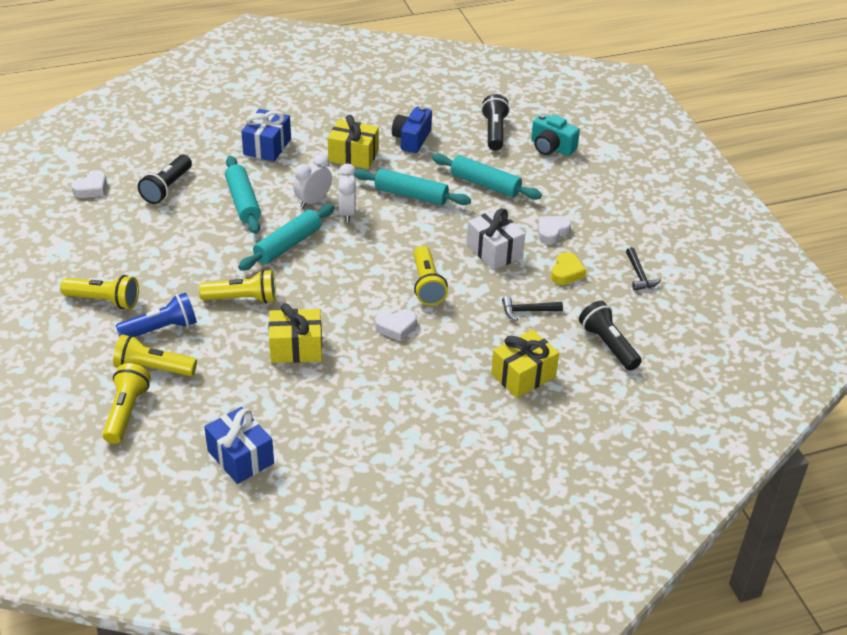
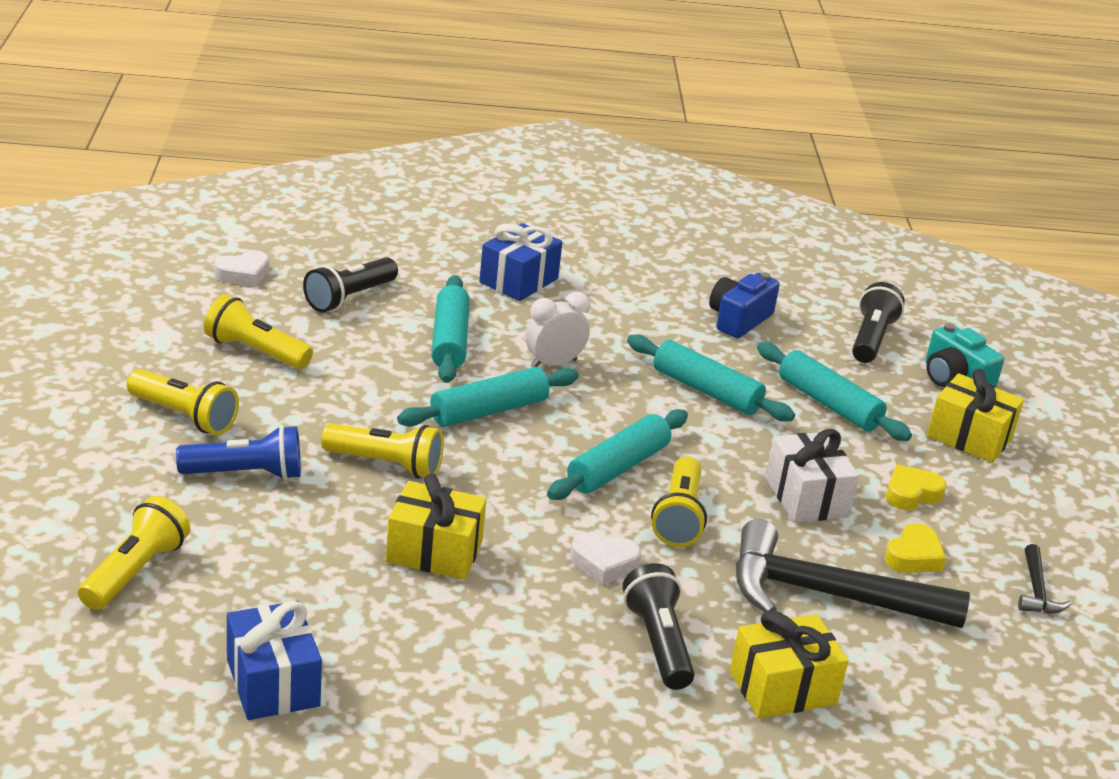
camera: 15 degrees right, 10 degrees down
yellow flashlight [113,334,197,376] -> yellow flashlight moved to [204,294,313,369]
yellow gift [328,115,379,169] -> yellow gift moved to [927,369,1024,463]
white clock [338,164,356,223] -> none
black hammer [502,296,563,321] -> black hammer [736,519,970,628], size x2.31
white heart [538,216,571,244] -> yellow heart [886,465,947,510]
black flashlight [579,301,642,371] -> black flashlight moved to [622,563,695,690]
none -> turquoise rolling pin [547,409,688,500]

